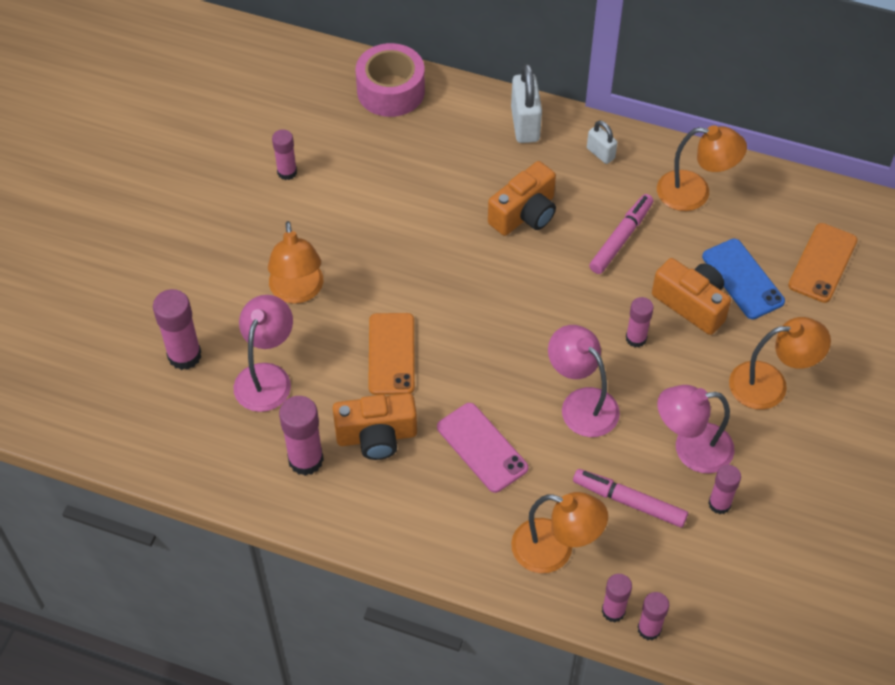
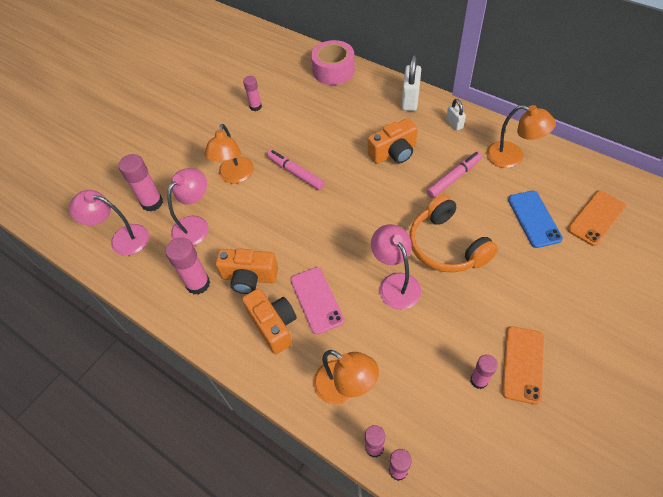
camera: 20 degrees right, 0 degrees up
orange phone [368,313,415,395] -> orange phone moved to [502,326,544,405]
pink marker [573,469,688,527] -> pink marker moved to [267,150,325,190]
pink glue stick [626,297,654,347] -> orange headphones [409,194,498,273]
orange camera [652,258,731,335] -> orange camera moved to [242,288,297,354]
pink lamp [657,385,735,473] -> pink lamp moved to [69,190,149,256]
orange lamp [729,317,831,410] -> none

